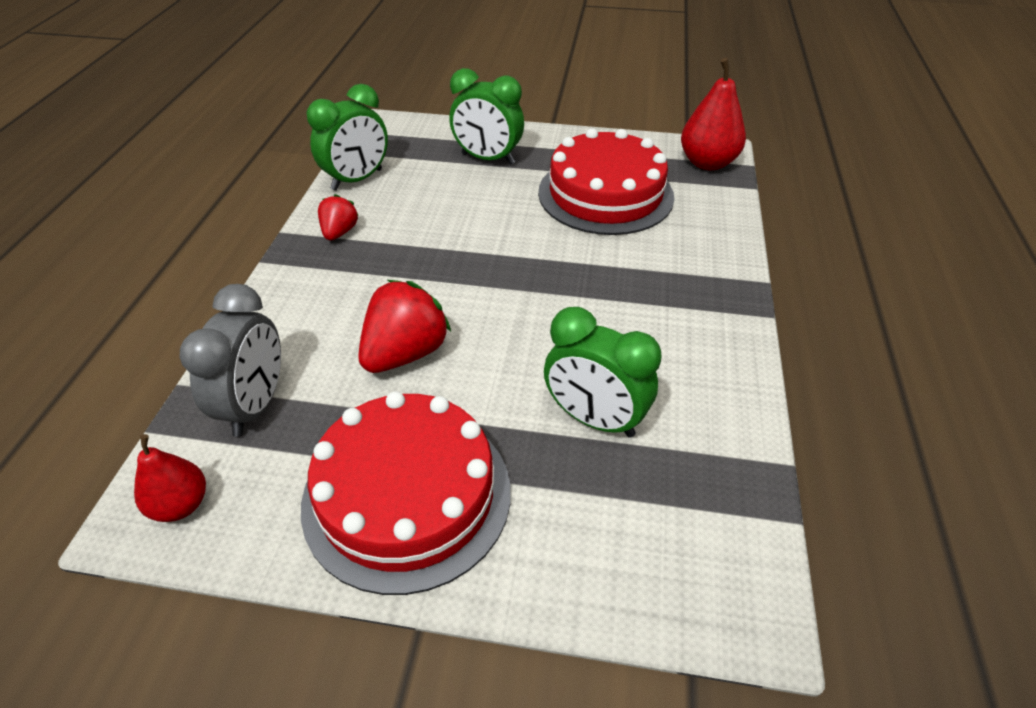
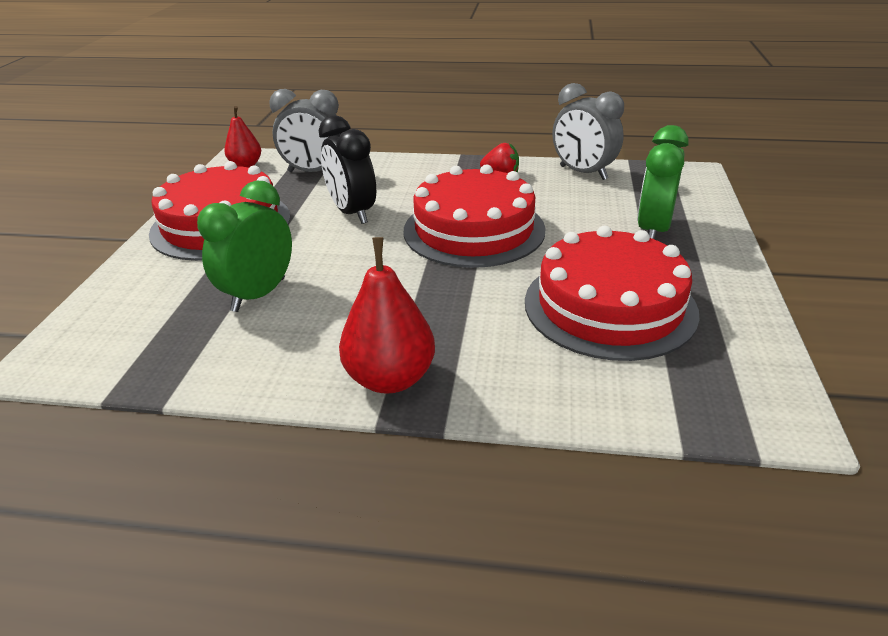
camera: 90 degrees right, 10 degrees down
green clock [307,84,388,191] -> grey clock [553,83,624,180]
red strawberry [358,280,451,373] -> black clock [319,115,376,224]
red pear [681,58,746,170] -> red pear moved to [339,237,435,394]
none -> red cake [404,164,546,268]

